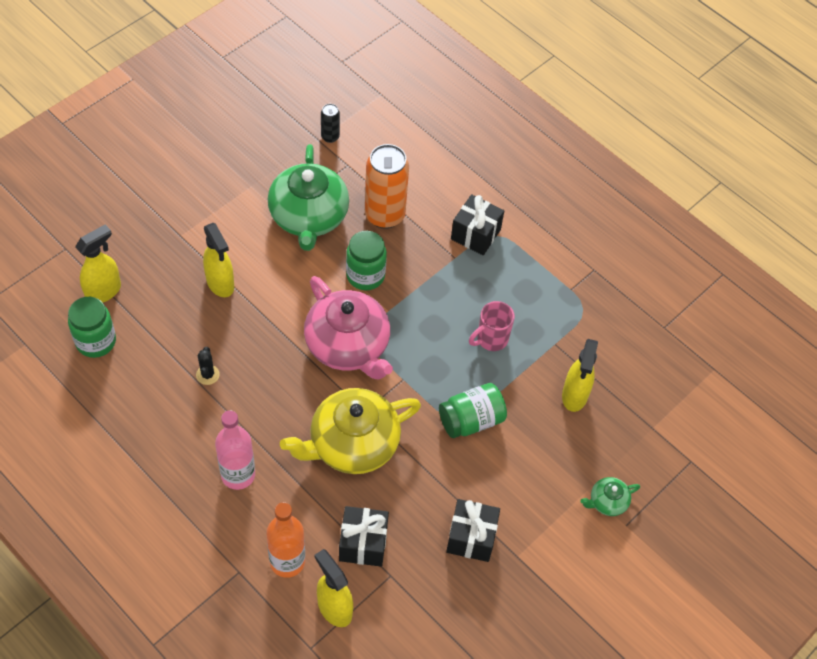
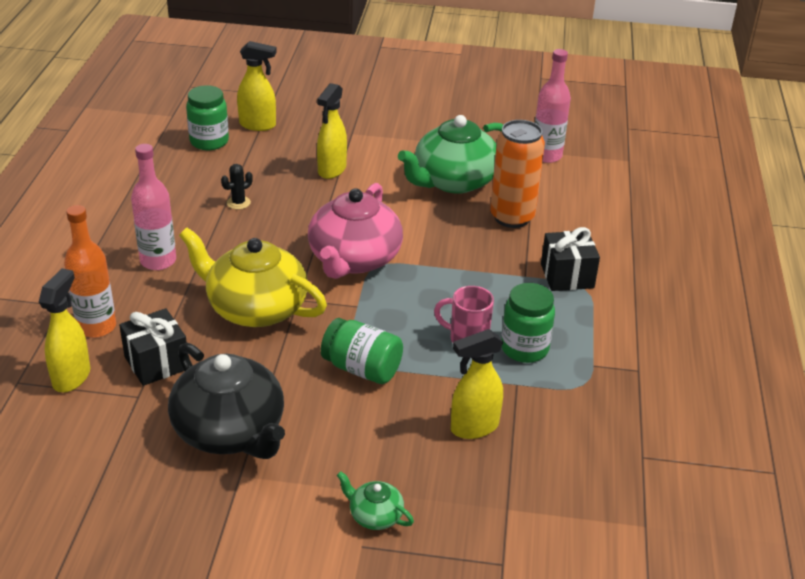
camera: 55 degrees right, 20 degrees down
black can [321,104,340,143] -> pink bottle [535,49,571,163]
green jar [346,231,387,290] -> green jar moved to [501,283,555,363]
black gift [446,499,500,562] -> black teapot [168,343,285,459]

